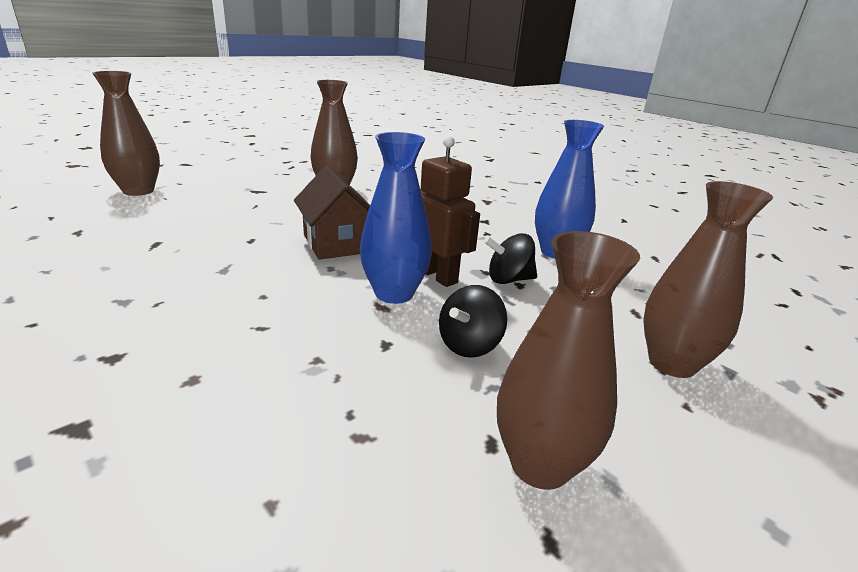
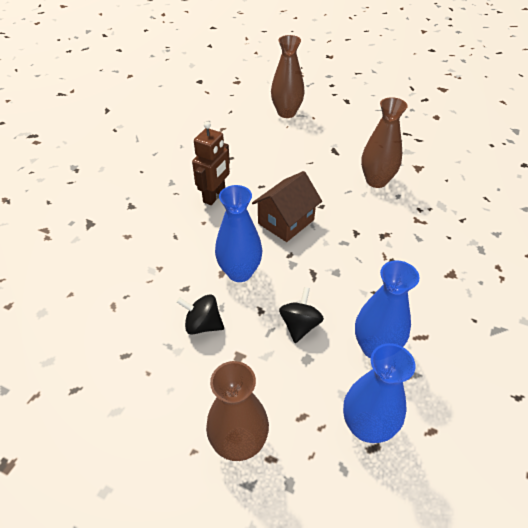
camera: 70 degrees right, 20 degrees up
brown robot [420,136,480,287] -> brown robot moved to [192,121,230,205]
black spinning top [484,233,537,284] -> black spinning top turned 45 degrees clockwise [279,287,324,343]
brown vase [497,231,640,490] -> none
none -> blue vase [343,343,416,443]

